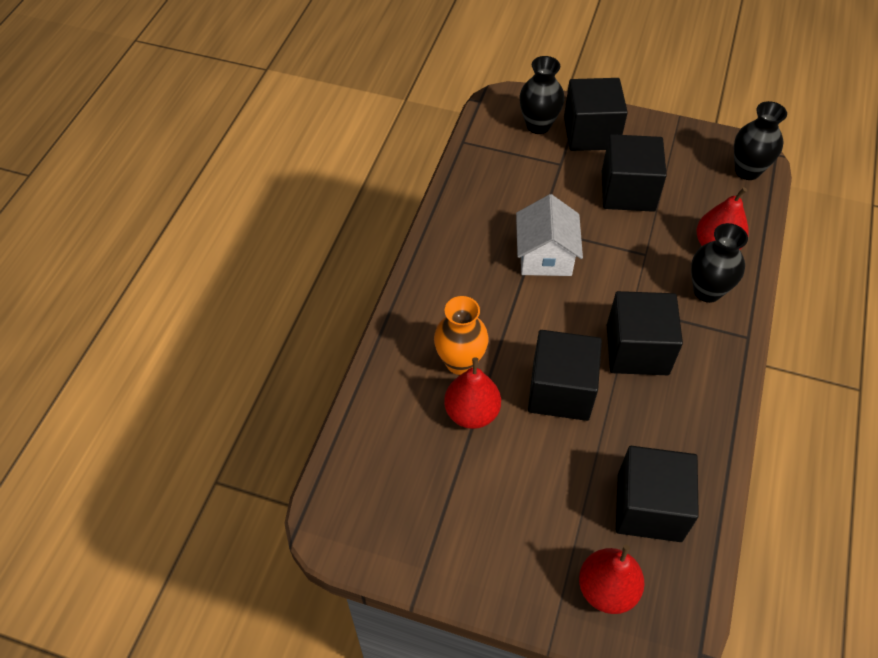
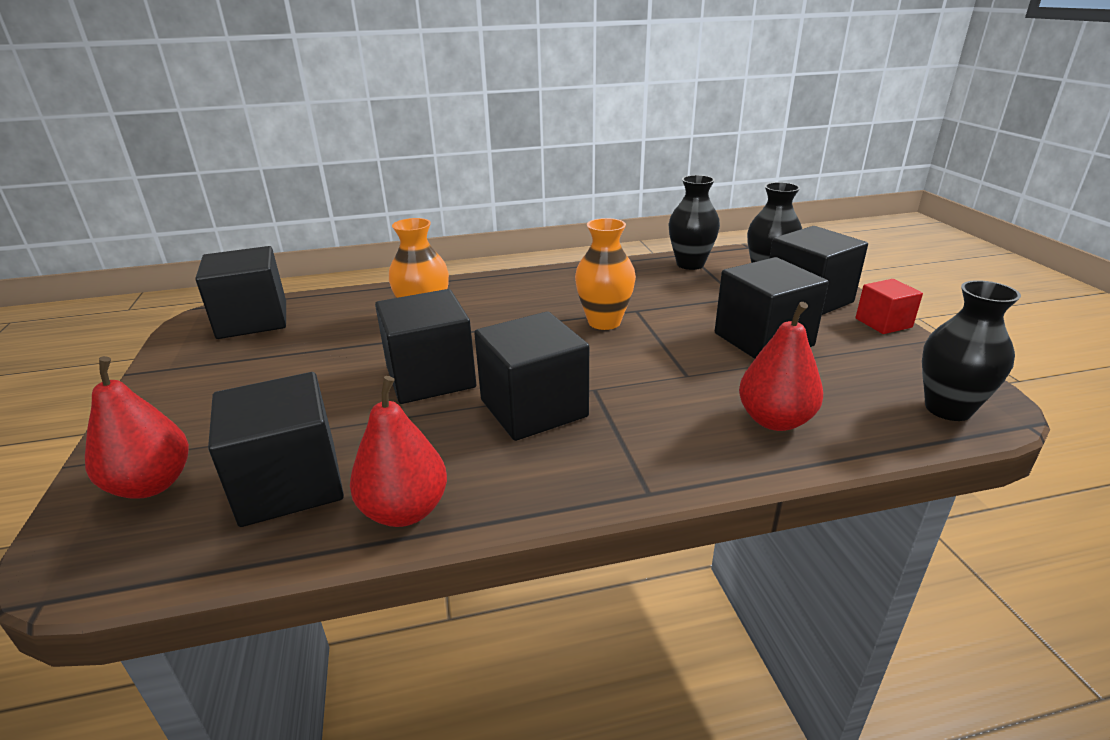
camera: 60 degrees right, 25 degrees down
red pear [444,357,501,429] -> red pear moved to [350,376,447,527]
white house [516,194,583,276] -> orange vase [575,218,636,330]
black vase [691,223,748,303] -> black vase moved to [668,175,720,270]
none -> black cube [195,246,286,339]
none -> red cube [855,279,923,334]

